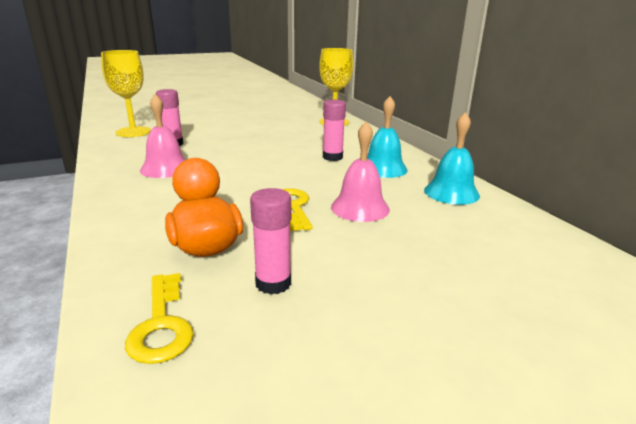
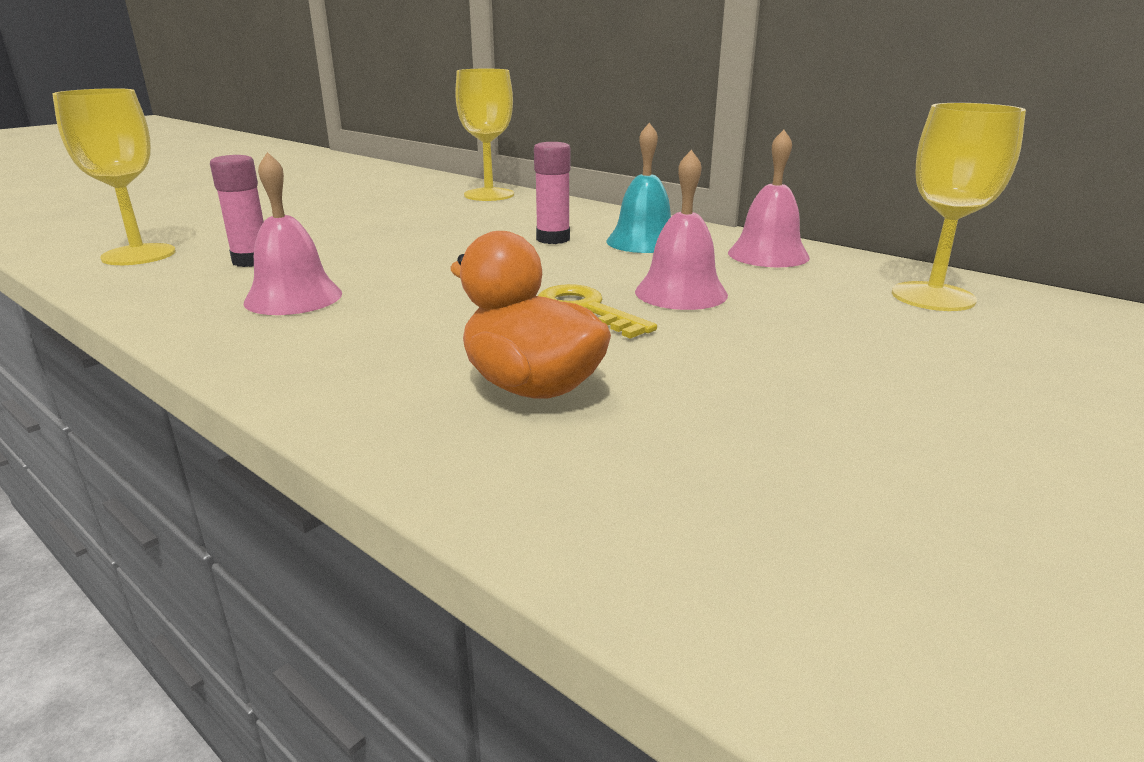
camera: 25 degrees left, 0 degrees up
yellow key [125,273,194,364] -> none
pink glue stick [250,188,291,295] -> none
turquoise bell [424,112,480,205] -> pink bell [728,130,810,267]
none -> yellow goblet [892,103,1026,311]

